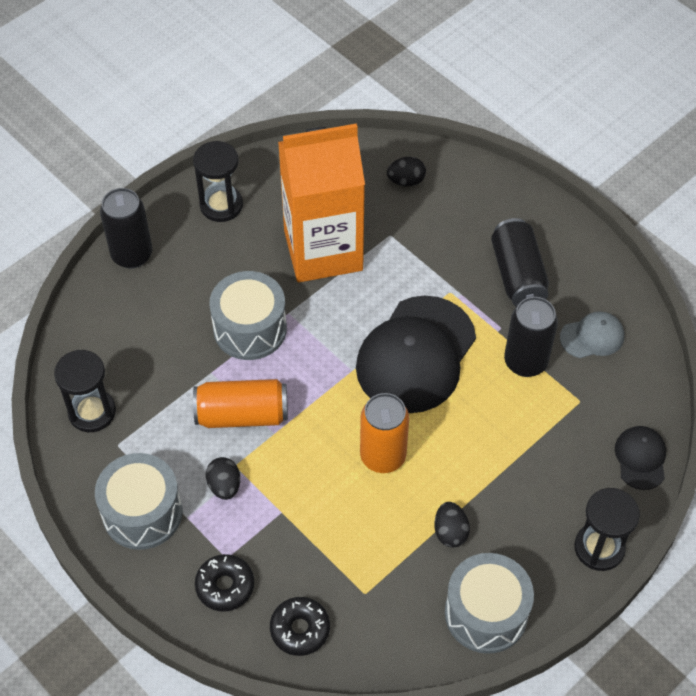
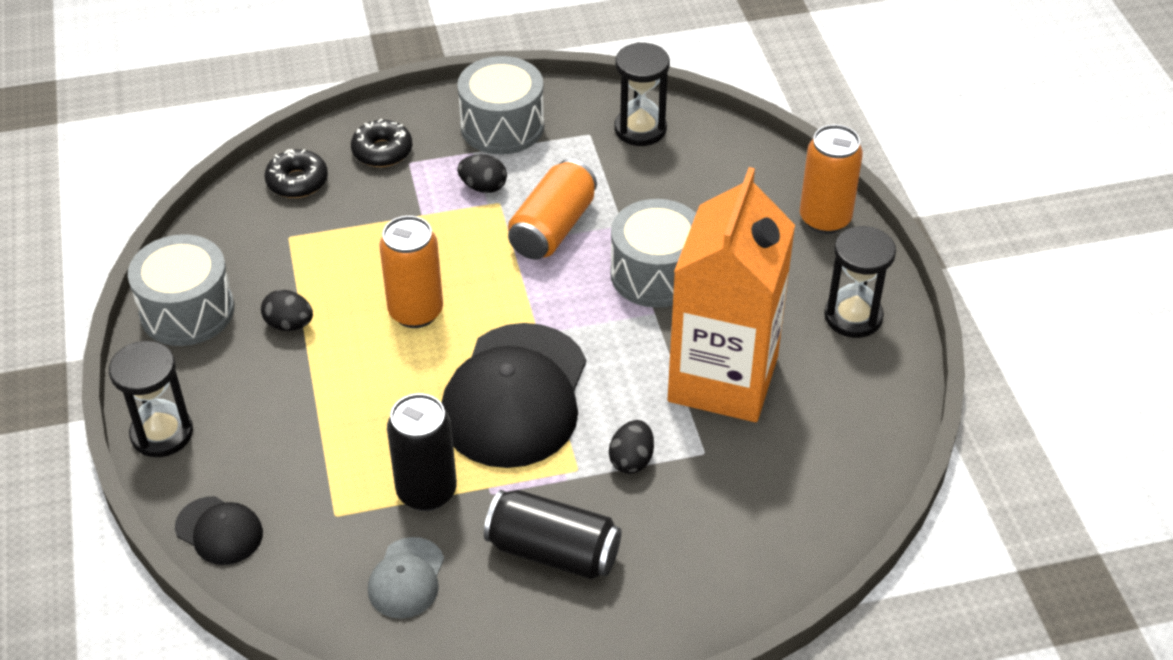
camera: 120 degrees right, 10 degrees down
black can [100,188,152,269] -> orange can [800,125,863,234]
black cap [356,296,476,413] -> black cap turned 135 degrees counterclockwise [441,323,586,468]
black egg [387,157,426,187] -> black egg moved to [609,420,654,474]

